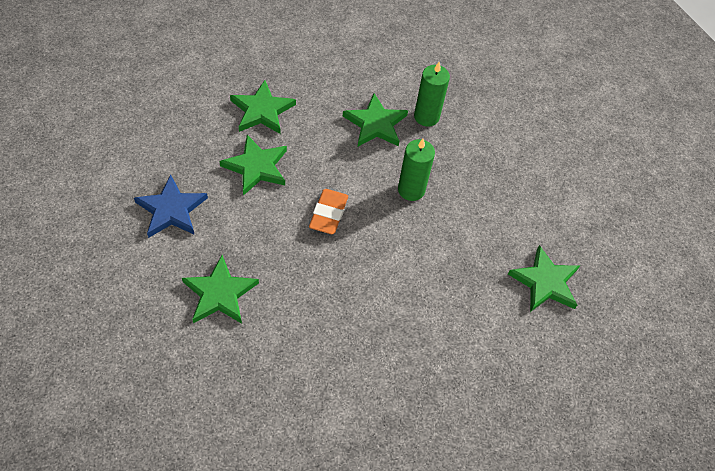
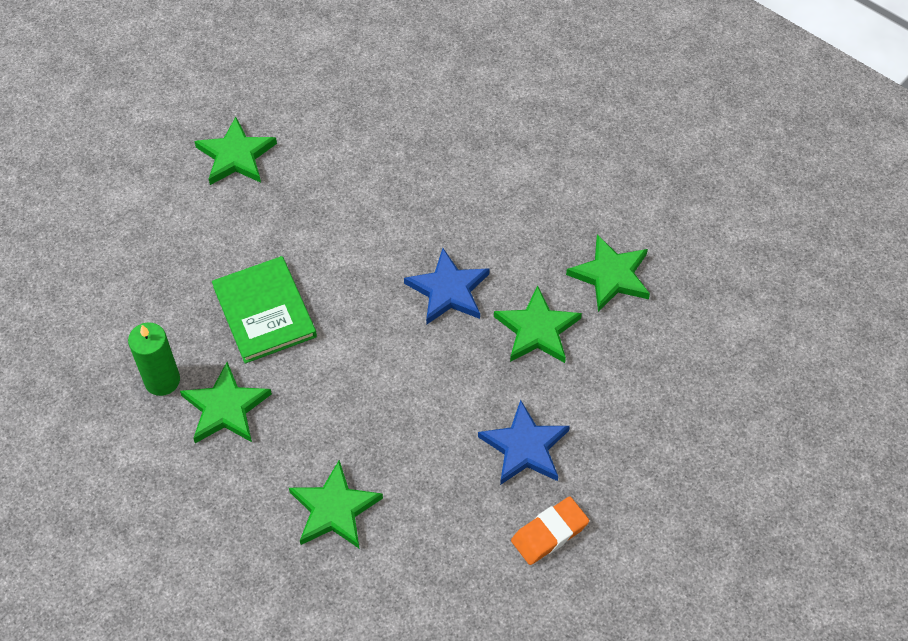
camera: 135 degrees left, 0 degrees up
green star [219,135,287,196] -> green star moved to [566,234,650,312]
orange eraser [309,189,348,234] -> orange eraser moved to [511,497,589,565]
green candle [398,139,435,201] -> green book [212,256,317,364]
none -> blue star [404,248,490,325]

